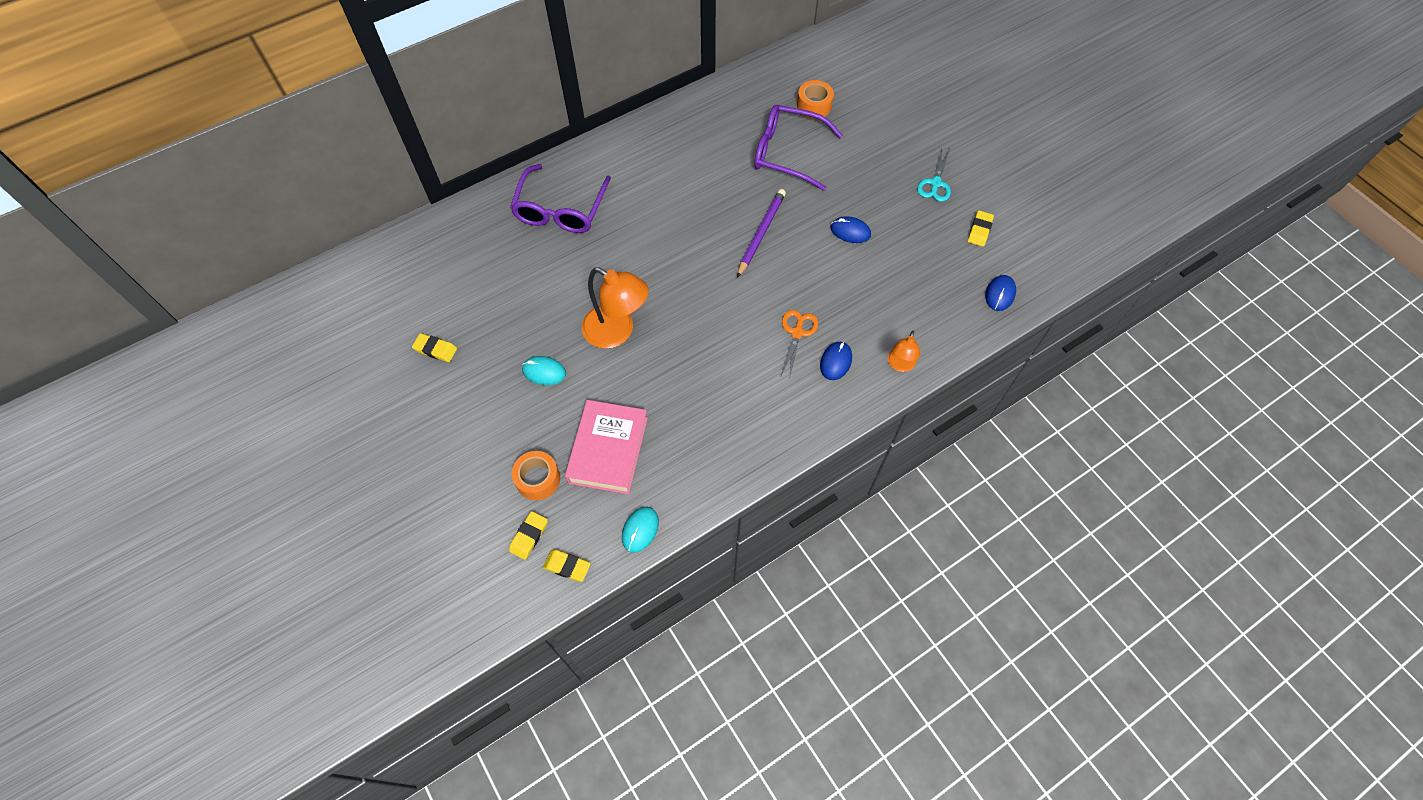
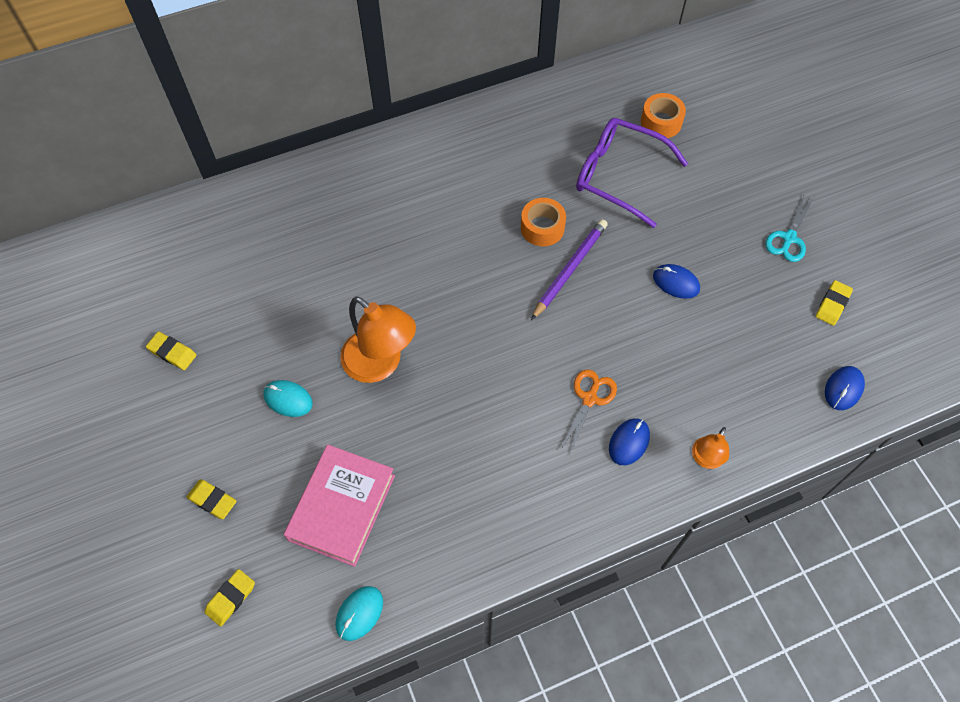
camera: 10 degrees right, 0 degrees up
purple glasses [510,164,611,233] -> none
orange tape [512,451,560,500] -> orange tape moved to [521,198,566,247]
yellow eraser [543,550,591,582] -> yellow eraser moved to [186,479,237,519]

